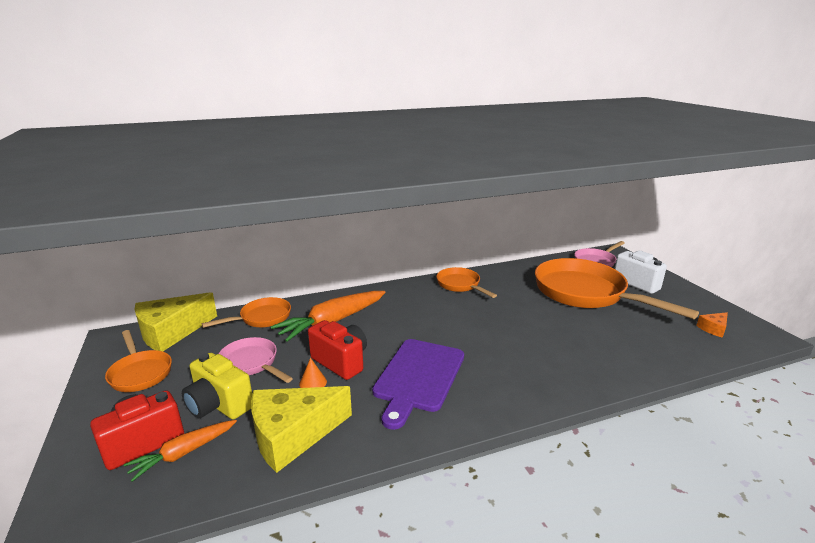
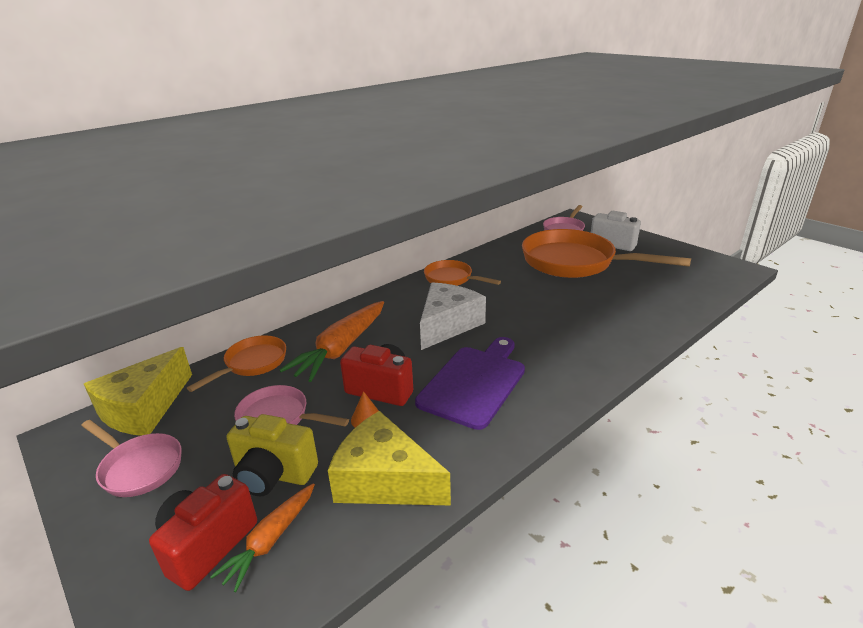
camera: 20 degrees left, 5 degrees up
orange pan [105,330,172,392] -> pink pan [81,420,181,497]
yellow cheese [251,386,352,473] -> yellow cheese turned 75 degrees clockwise [328,411,451,505]
purple cutting board [372,339,464,430] -> purple cutting board turned 150 degrees counterclockwise [415,337,525,430]
orange cheese [696,312,728,338] -> none
none -> white cheese [420,282,486,350]

